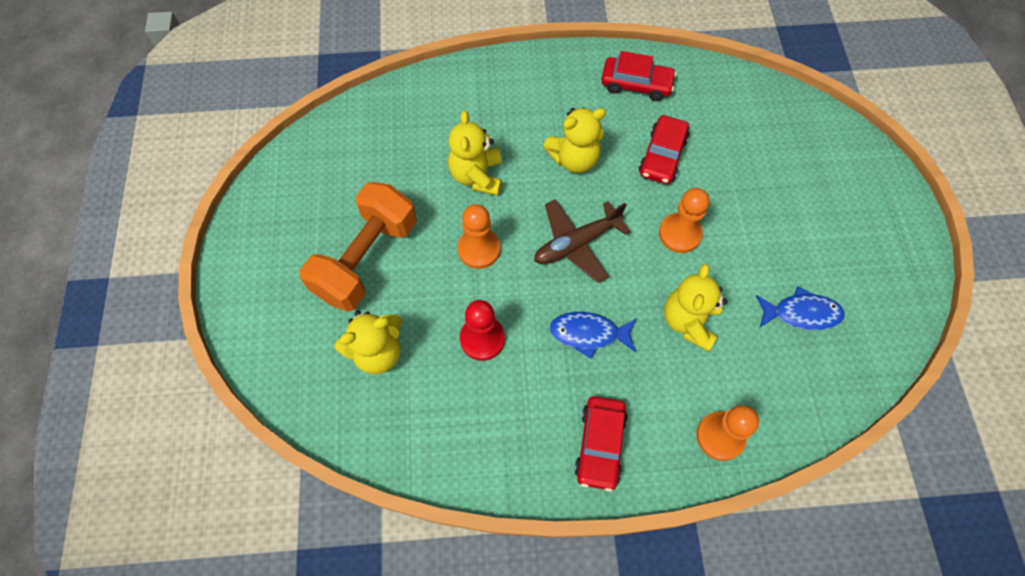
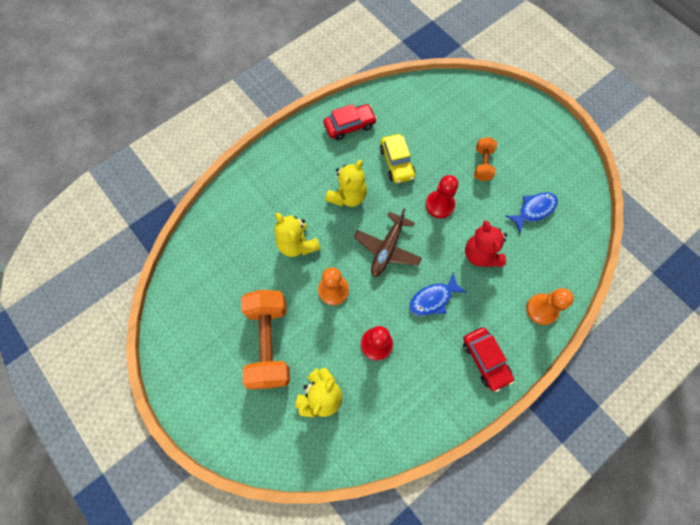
camera: 35 degrees left, 5 degrees up
red car [639,115,689,184] -> yellow car [380,134,415,184]
orange pawn [659,188,710,253] -> red pawn [426,175,458,218]
yellow teddy bear [664,263,728,351] -> red teddy bear [465,221,507,267]
none -> orange dumbbell [474,137,497,181]

